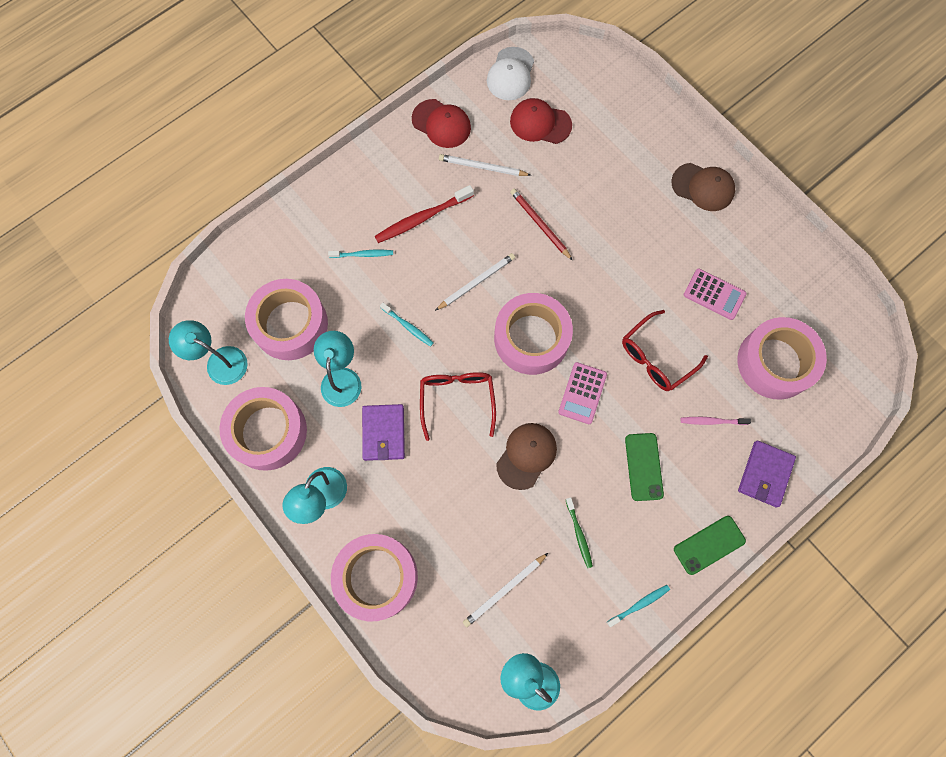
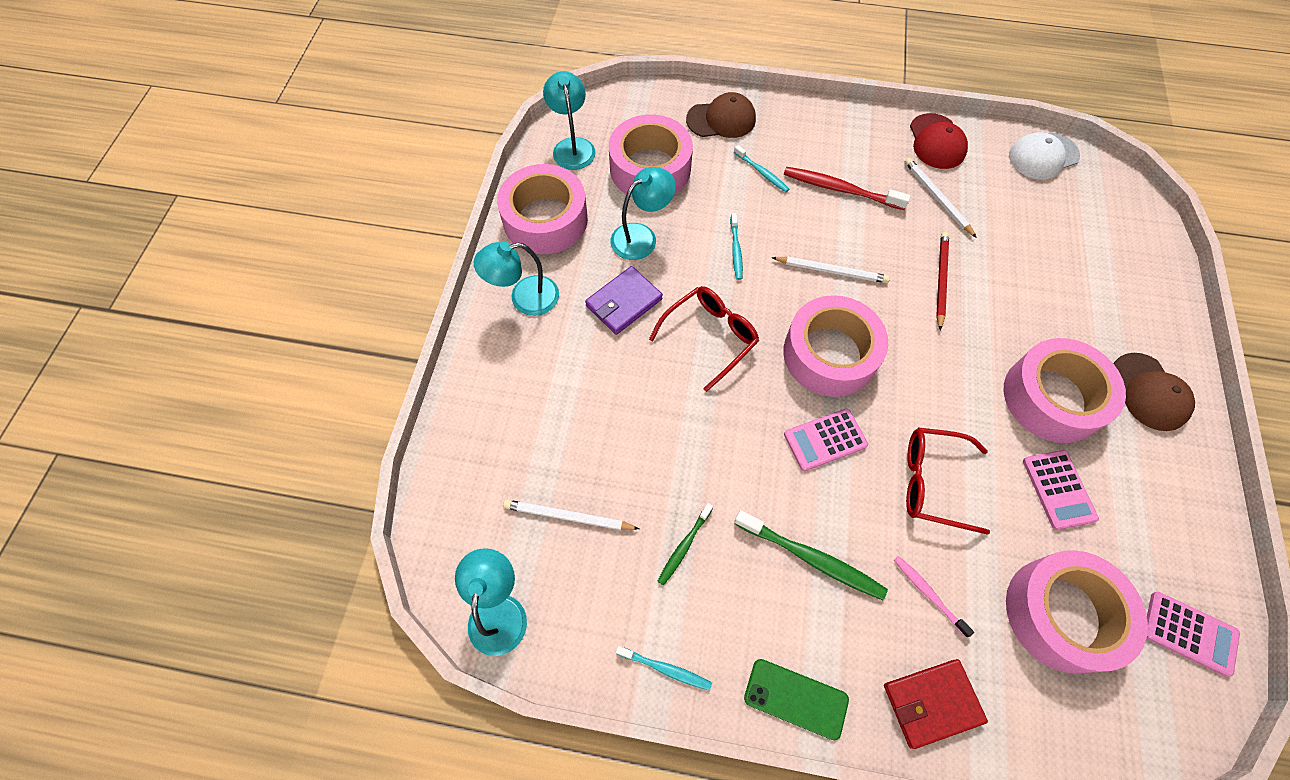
camera: 50 degrees right, 10 degrees down
pink tape [331,534,418,622] -> pink tape moved to [1003,338,1126,443]
brown cap [496,423,557,490] -> brown cap moved to [686,92,756,138]
red cap [510,98,572,144] -> none
green phone [625,433,664,501] -> green toothbrush [734,510,888,600]
purple wallet [738,441,796,507] -> red wallet [884,659,988,749]
none -> pink calculator [1146,592,1240,677]

